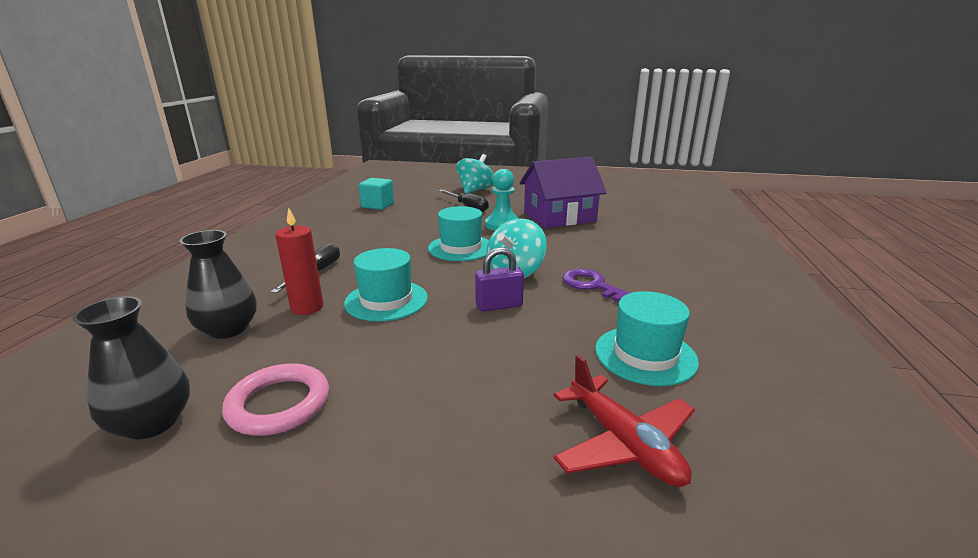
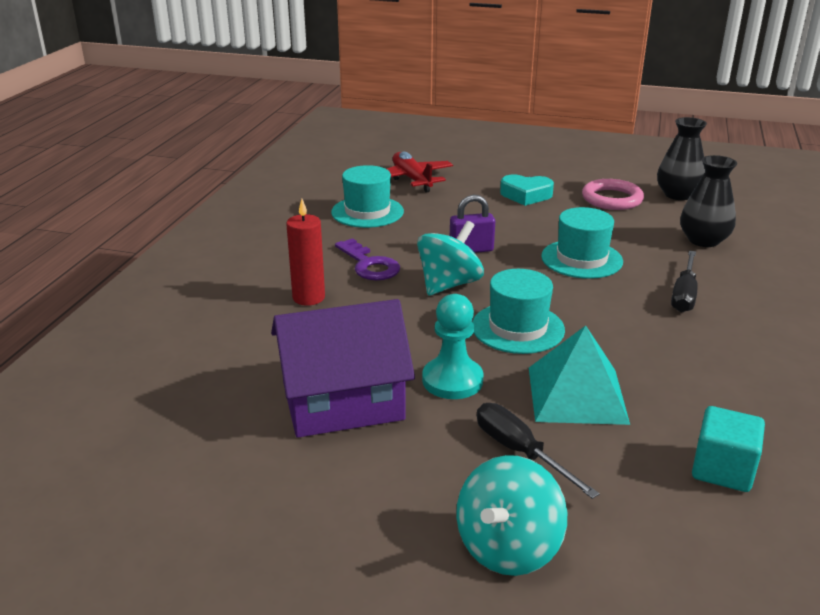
camera: 175 degrees left, 5 degrees up
red candle [275,208,323,315] -> red candle moved to [286,199,325,306]
none -> turquoise heart [500,175,554,206]
none -> turquoise pyramid [529,326,630,425]

